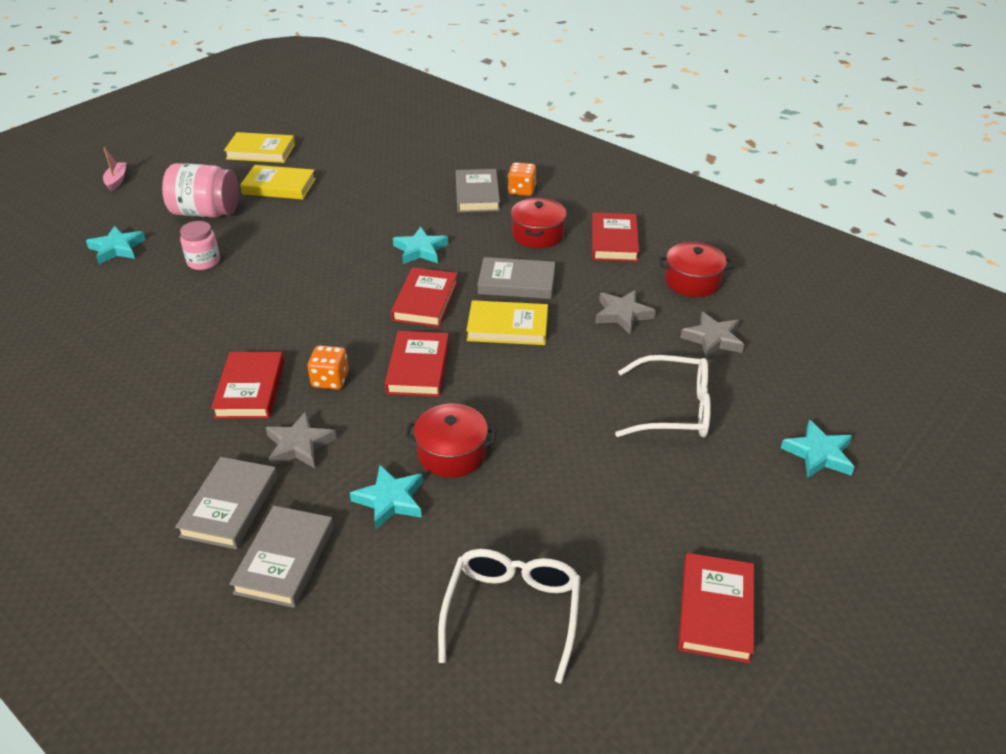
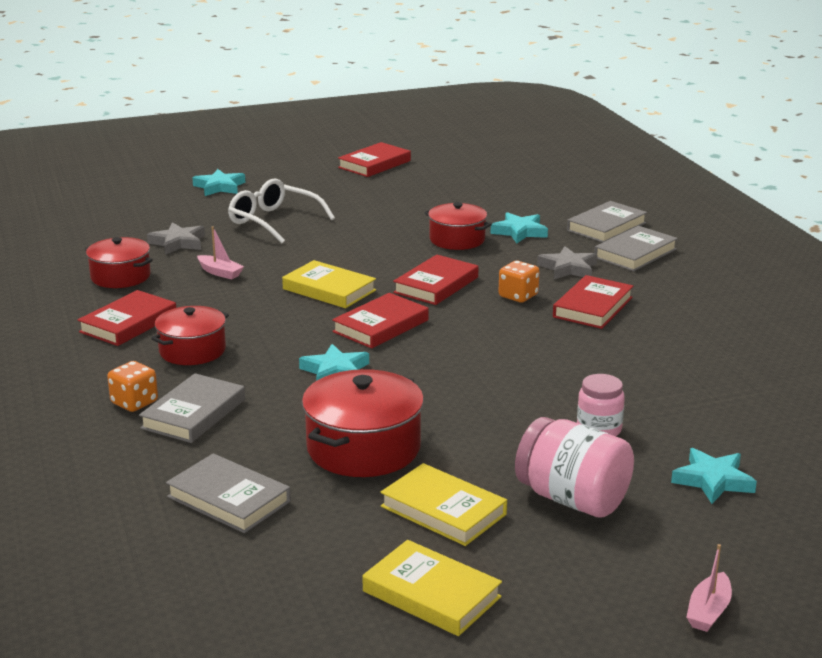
camera: 150 degrees left, 15 degrees down
white glasses [438,549,581,684] -> none
grey book [478,257,555,299] -> grey book moved to [166,453,291,533]
grey star [595,290,656,334] -> pink boat [197,226,244,279]
none -> red pot [302,369,424,477]

